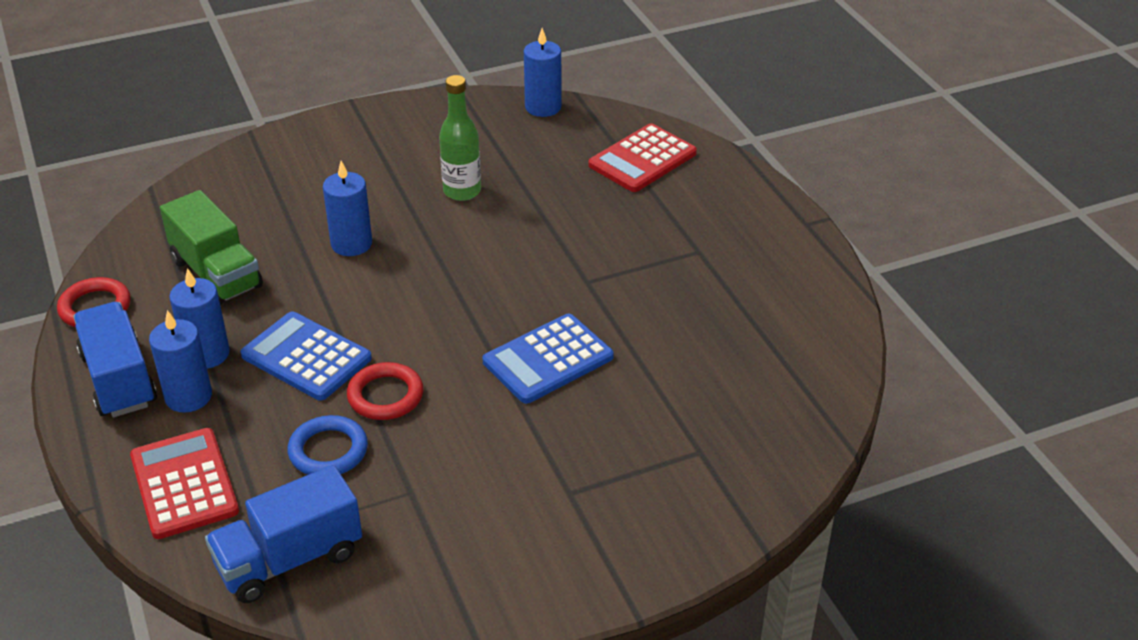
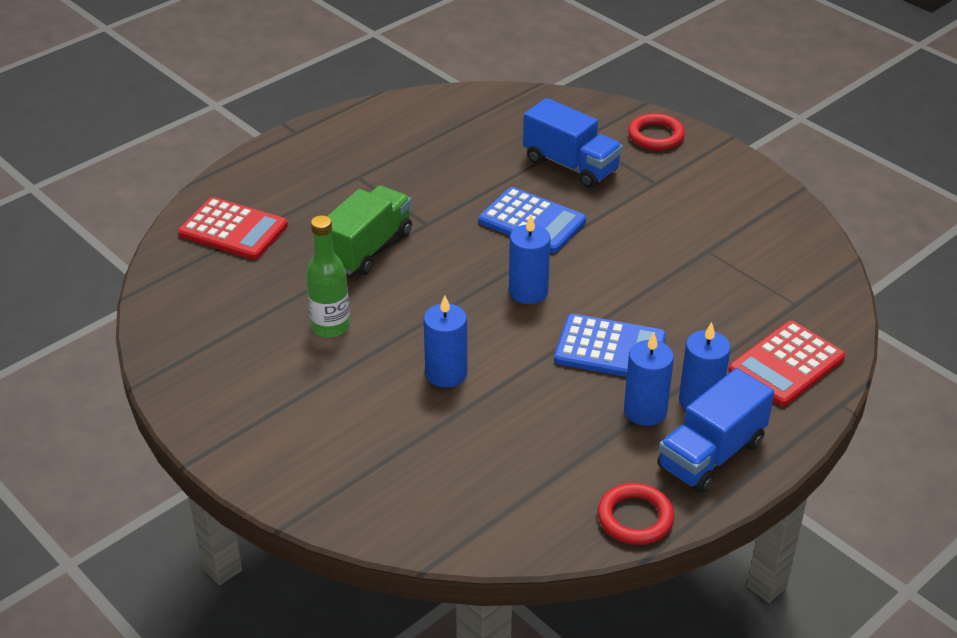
camera: 110 degrees left, 0 degrees up
green truck [160,190,263,305] -> green truck moved to [327,186,412,275]
blue truck [205,465,362,603] -> blue truck moved to [523,98,623,188]
blue calculator [240,312,372,401] -> blue calculator turned 90 degrees counterclockwise [554,314,666,377]
blue ring [287,415,368,475] -> none
red ring [347,362,423,420] -> red ring moved to [628,113,685,150]
blue candle [524,28,562,117] -> blue candle moved to [509,215,551,304]

